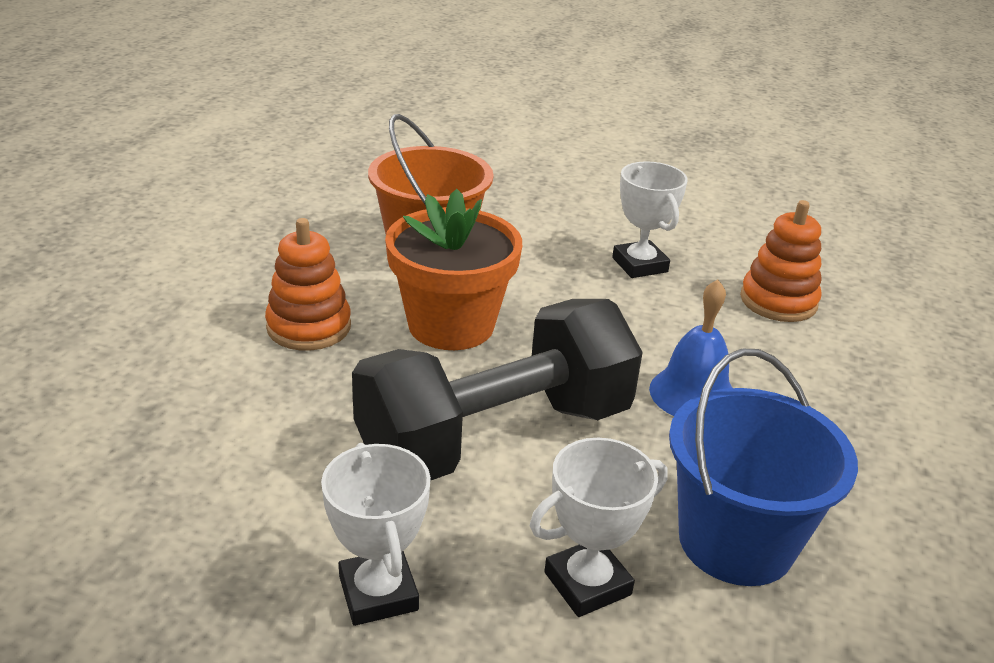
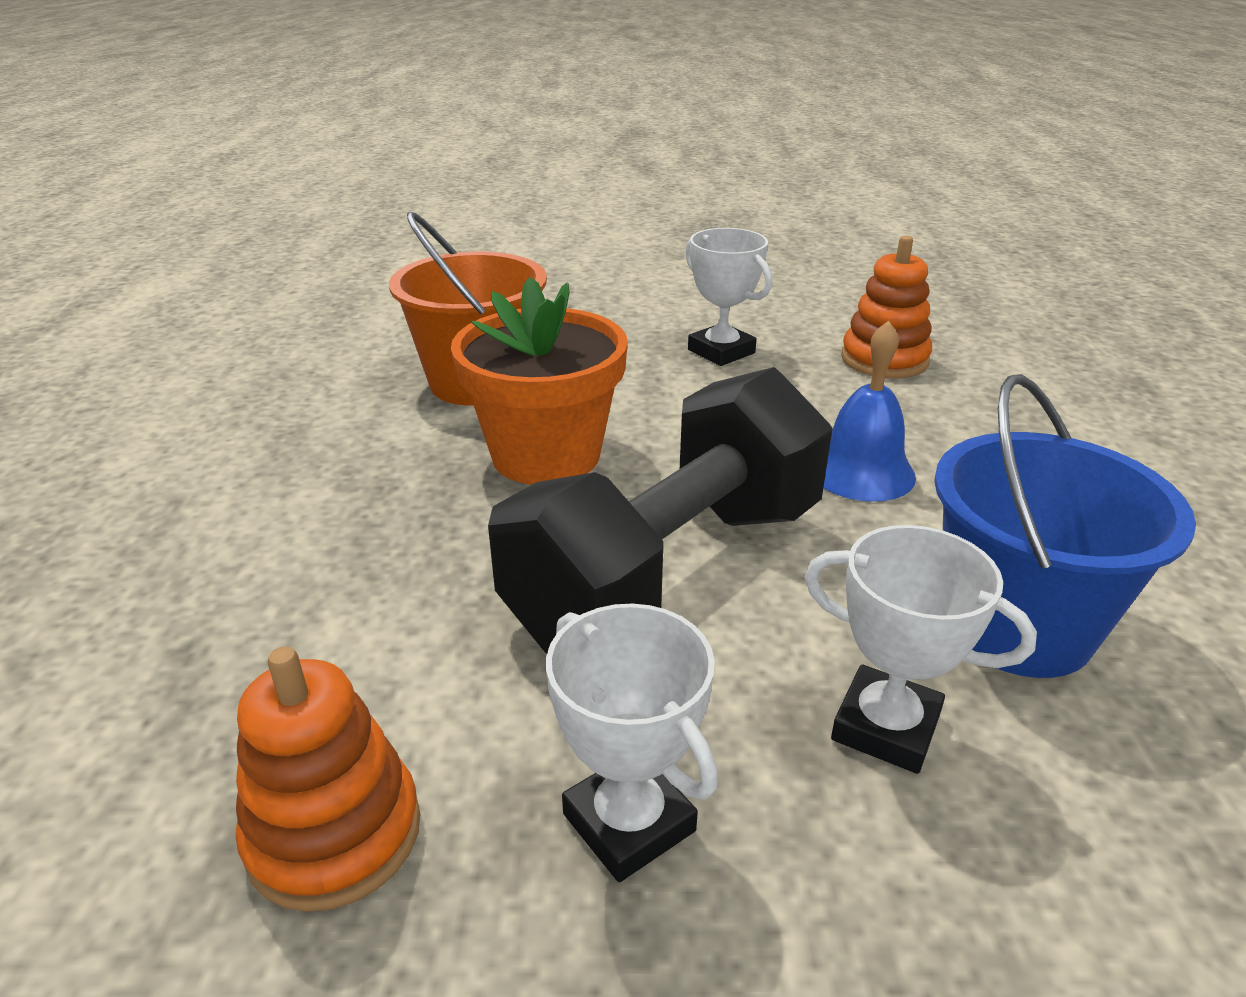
camera: 15 degrees left, 0 degrees up
orange stacking toy [265,218,351,351] -> orange stacking toy moved to [236,646,421,912]
white trophy [530,438,668,617] -> white trophy turned 75 degrees clockwise [805,525,1037,774]

